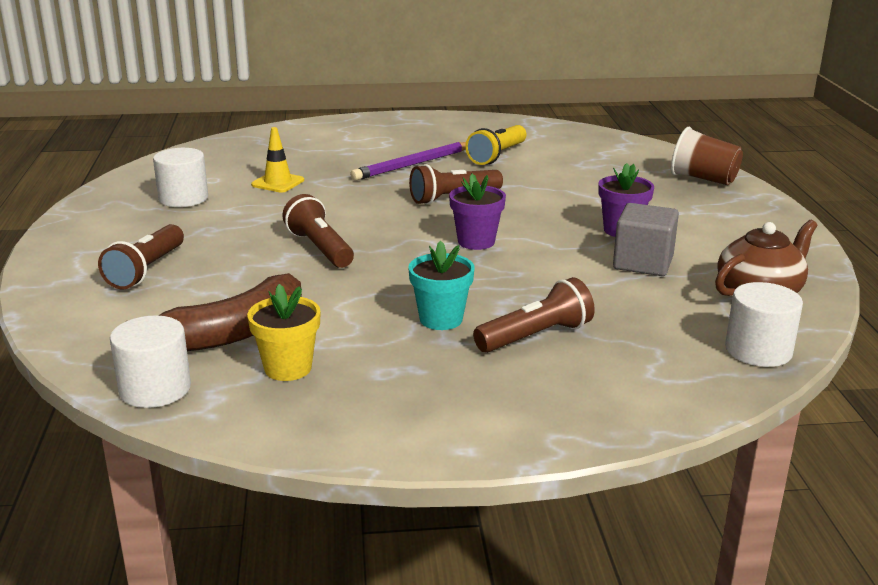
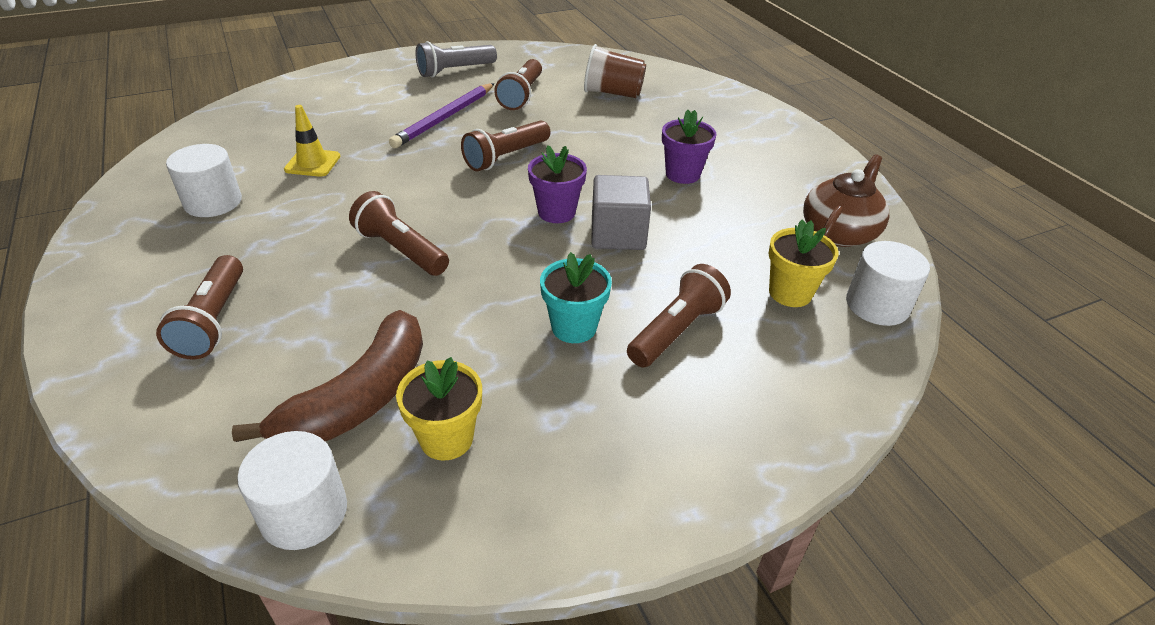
camera: 20 degrees left, 15 degrees up
yellow flashlight [465,125,526,165] -> brown flashlight [494,59,542,110]
grey cube [613,203,679,276] -> grey cube moved to [592,175,651,250]
brown cup [671,127,743,185] -> brown cup moved to [584,44,646,98]
none -> grey flashlight [415,41,497,78]
none -> yellow flower pot [768,220,839,307]

